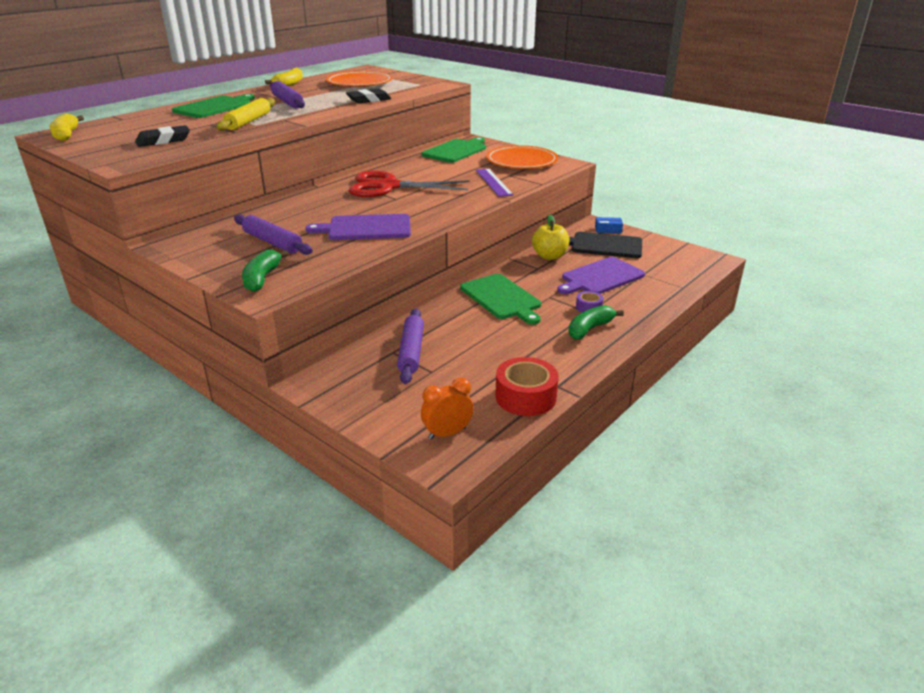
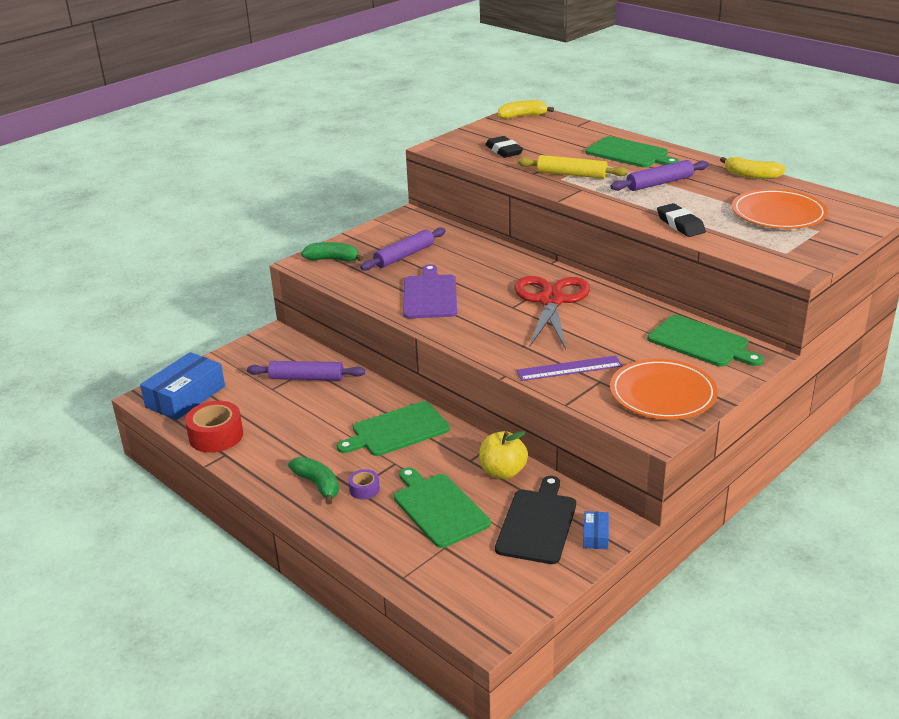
camera: 95 degrees right, 0 degrees up
orange clock [421,378,473,440] -> blue box [140,352,225,420]
purple cutting board [557,257,645,294] -> green cutting board [394,467,491,548]

